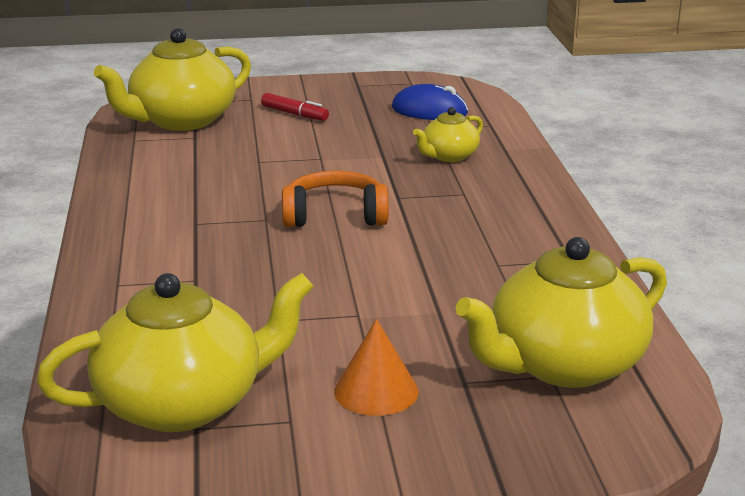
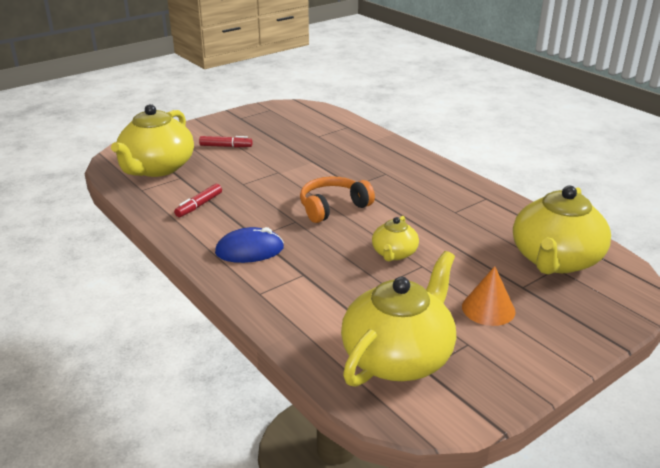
camera: 30 degrees left, 5 degrees up
blue mouse [392,84,468,120] -> blue mouse moved to [215,227,284,263]
yellow teapot [413,107,483,162] -> yellow teapot moved to [372,216,419,262]
none -> red marker [174,184,222,217]

